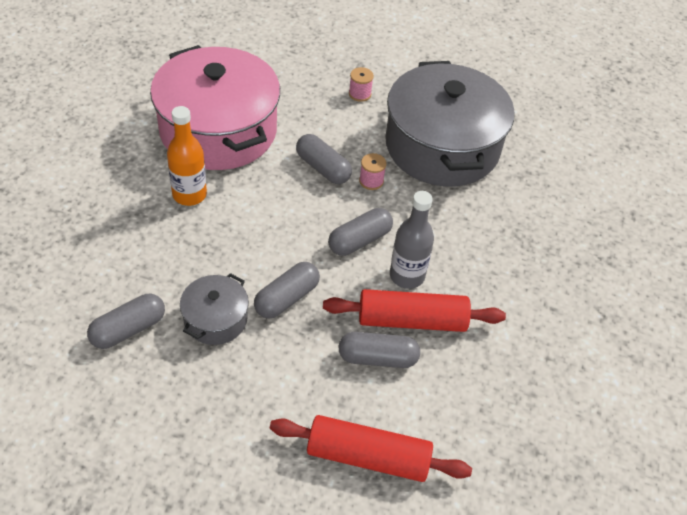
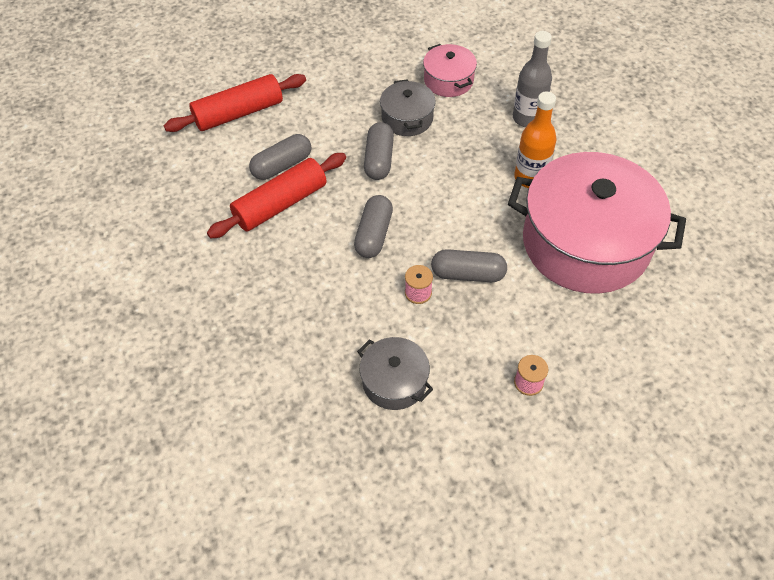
camera: 145 degrees right, 5 degrees up
grey capsule [87,294,165,349] -> pink pot [423,44,477,97]
grey pot [385,61,514,187] -> grey pot [357,337,433,410], size x0.46
grey bottle [390,191,434,289] -> grey bottle moved to [513,31,552,127]

